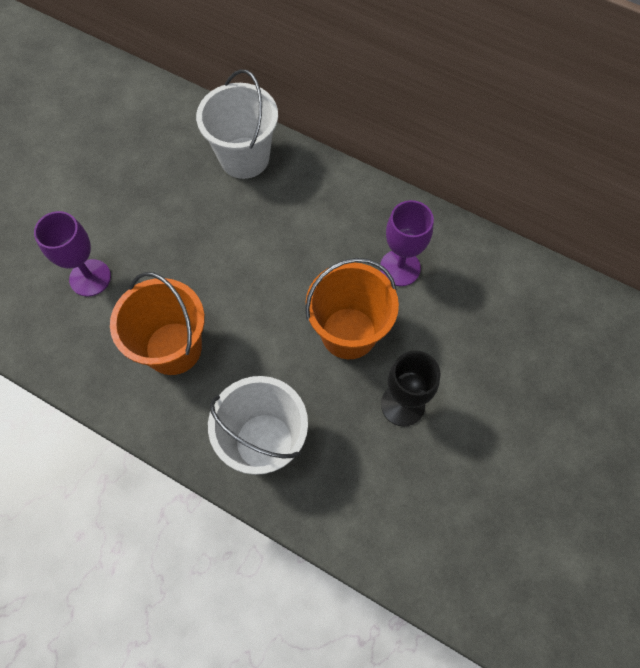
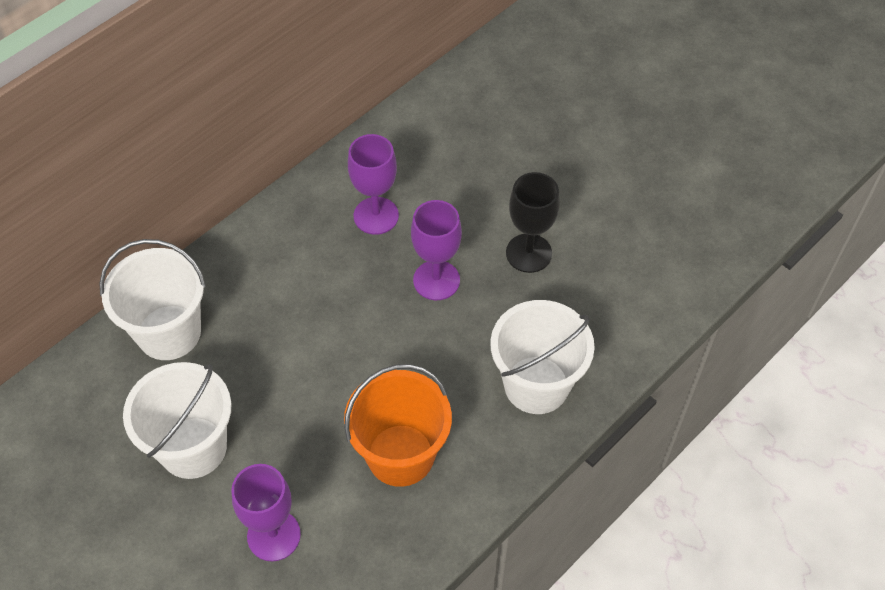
camera: 75 degrees left, 10 degrees down
orange bucket [305,258,399,359] -> purple goblet [411,200,462,300]
none -> white bucket [123,362,231,479]

